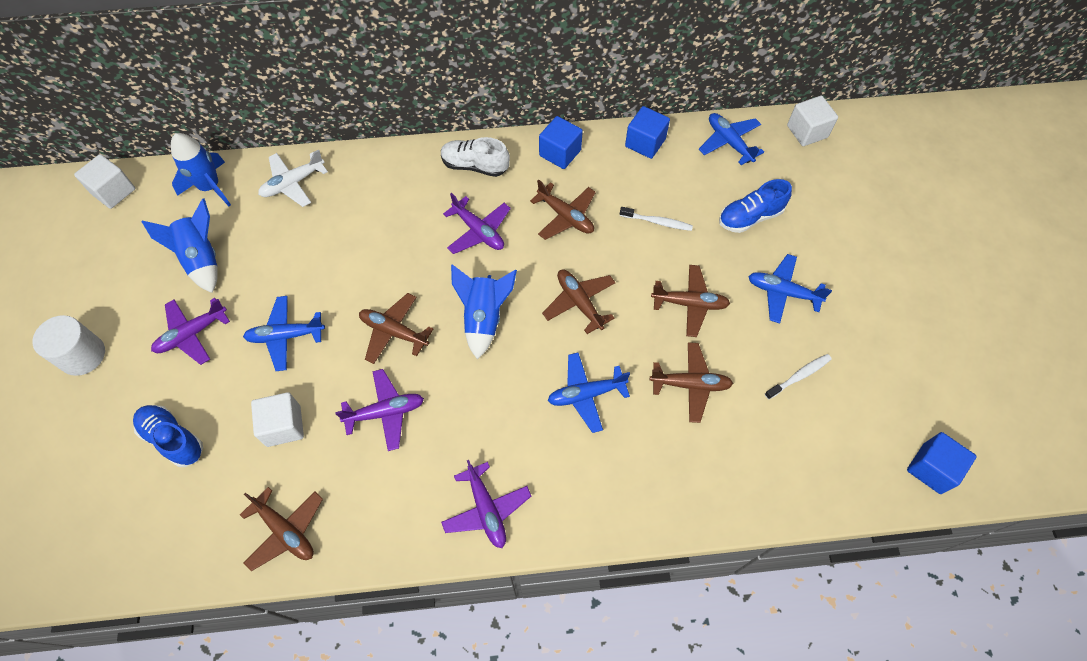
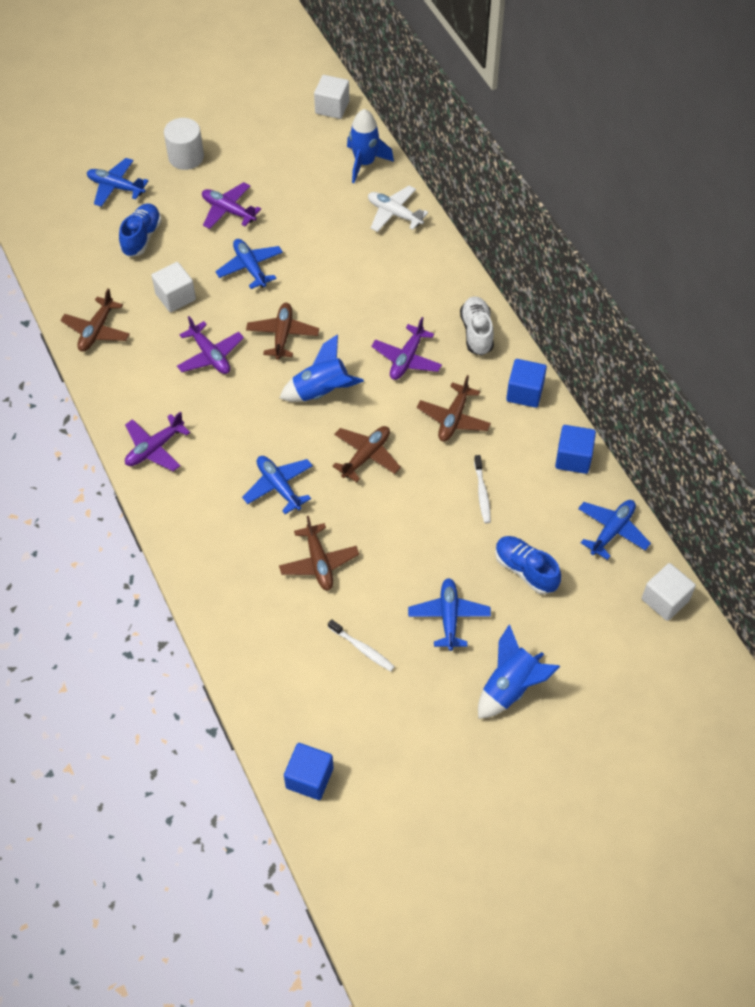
camera: 70 degrees right, 5 degrees down
blue rocket [141,198,218,293] -> blue rocket moved to [478,624,560,719]
brown plane [651,265,730,337] -> none
none -> blue plane [87,158,149,207]

